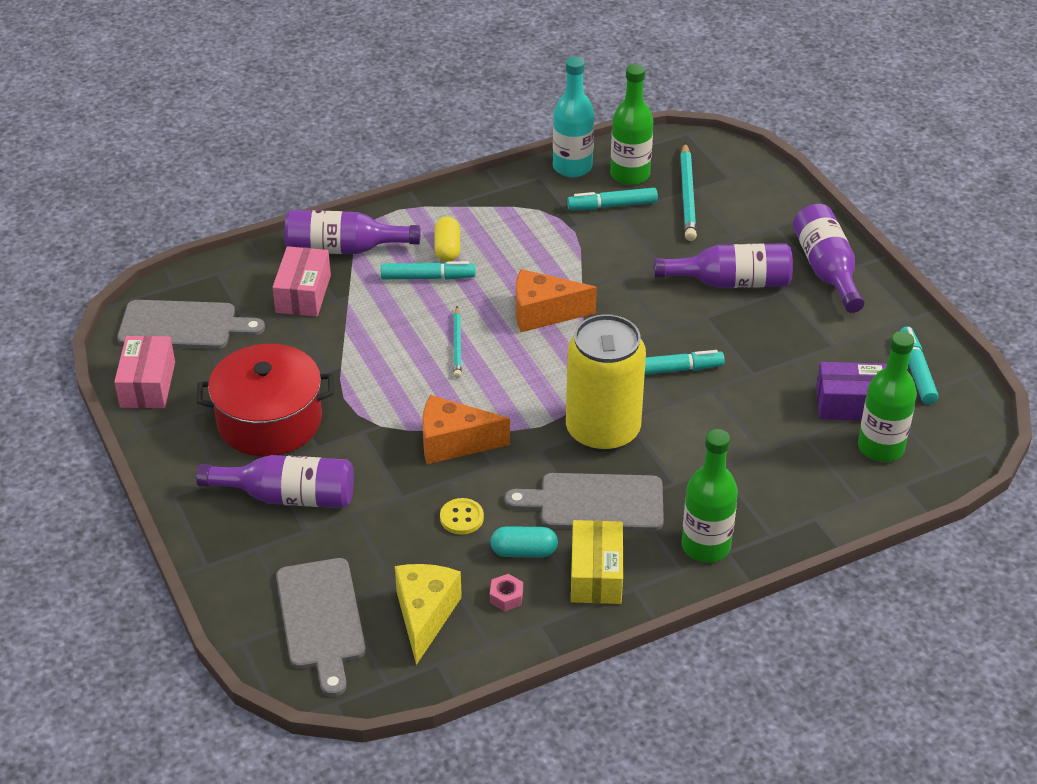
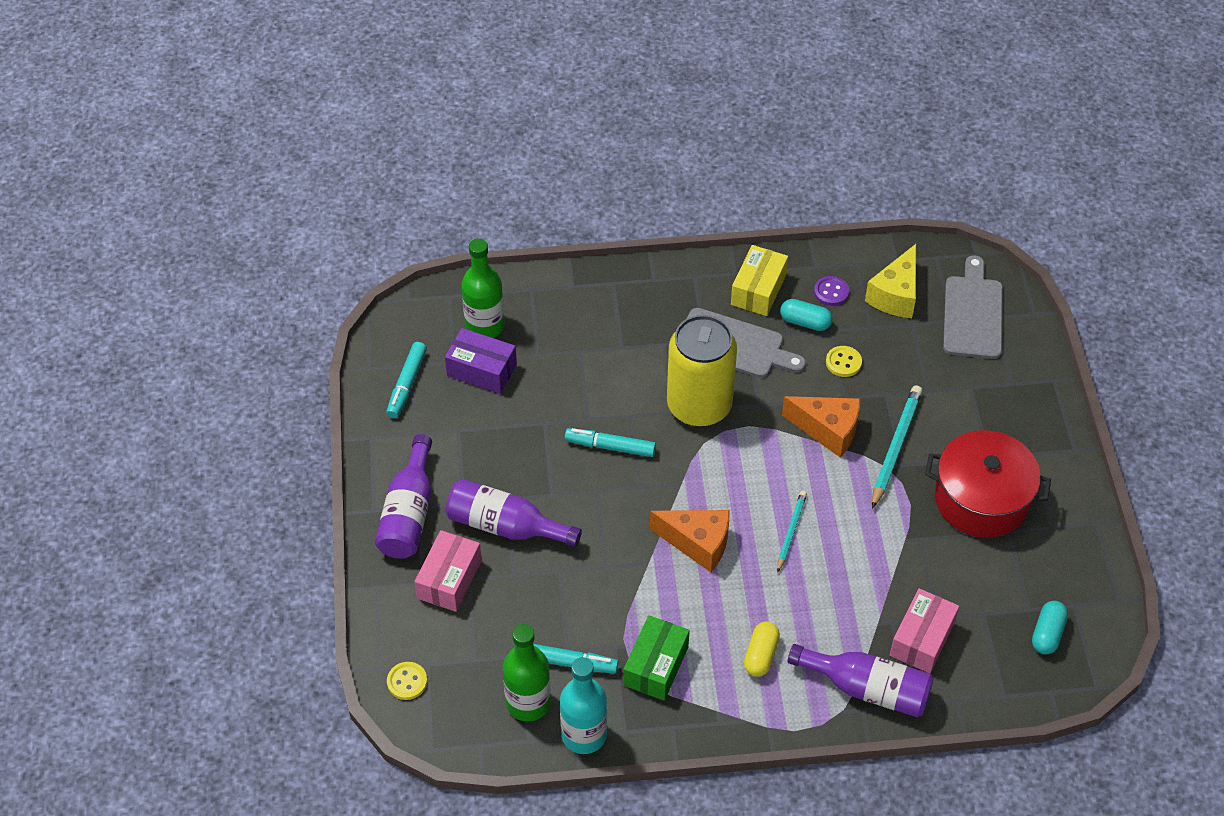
camera: 160 degrees left, 10 degrees up
pink box [114,336,175,408] -> pink box moved to [414,530,482,612]
grey cutting board [117,300,265,349] -> turquoise capsule [1032,601,1068,654]
purple bottle [196,455,354,508] -> none
turquoise marker [381,261,475,280] -> none
pink nut [490,574,523,611] -> purple button [814,276,849,306]
turquoise pencil [680,143,697,241] -> turquoise pencil moved to [872,385,923,509]
green bottle [682,429,738,563] -> none
none -> yellow button [387,662,427,700]
none -> green box [623,615,690,700]

